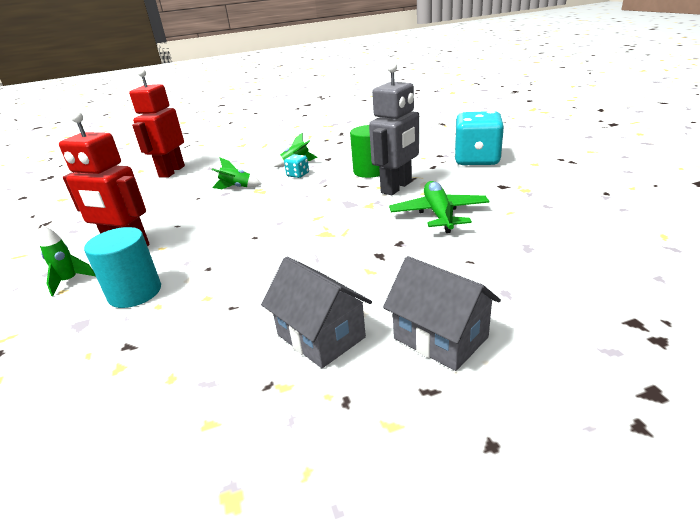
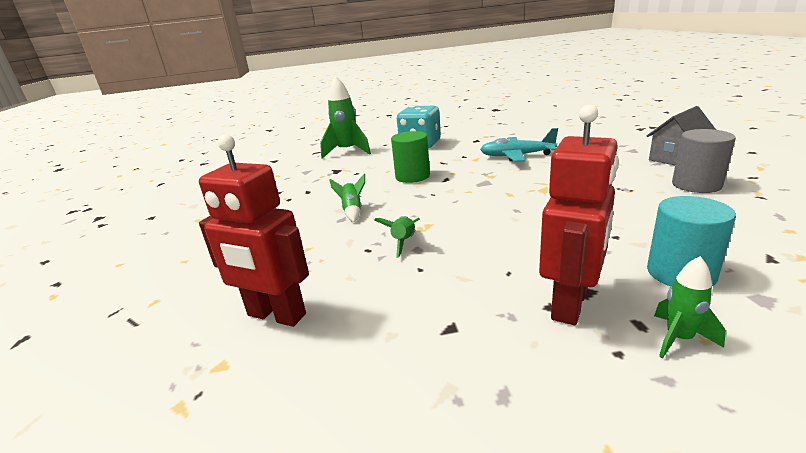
camera: 80 degrees left, 5 degrees down
grey house [261,257,372,368] -> grey cylinder [672,129,736,193]
turquoise dice [284,154,309,178] -> none
grey robot [369,62,419,195] -> none
green plane [389,181,489,233] -> turquoise plane [480,128,558,162]
none -> green rocket [320,76,371,159]

